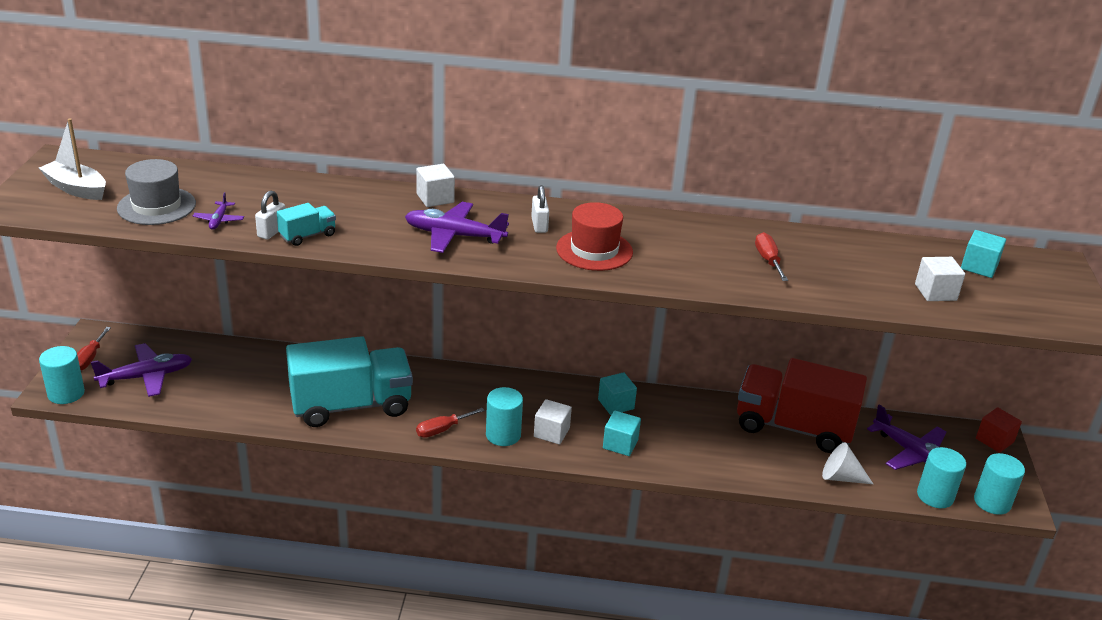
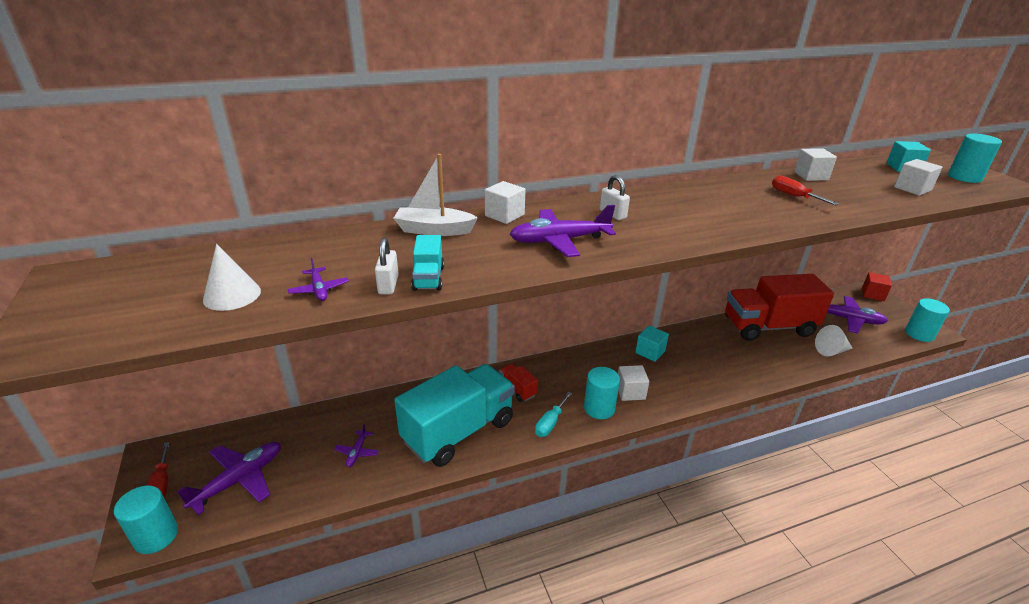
camera: 25 degrees left, 0 degrees up
white boat [39,118,106,200] -> white boat moved to [393,154,478,236]
grey hat [117,159,196,225] -> white cone [203,244,261,311]
turquoise truck [277,203,336,246] -> turquoise truck turned 150 degrees clockwise [411,235,444,291]
red screwdriver [416,408,485,438] -> turquoise screwdriver [535,392,572,437]
red hat [556,202,633,271] -> none
turquoise cube [603,411,641,456] -> none
turquoise cylinder [917,447,966,508] -> turquoise cylinder moved to [948,134,1002,183]
none -> purple plane [334,424,379,467]
none -> red truck [499,364,538,402]
none -> white cube [794,148,837,181]

